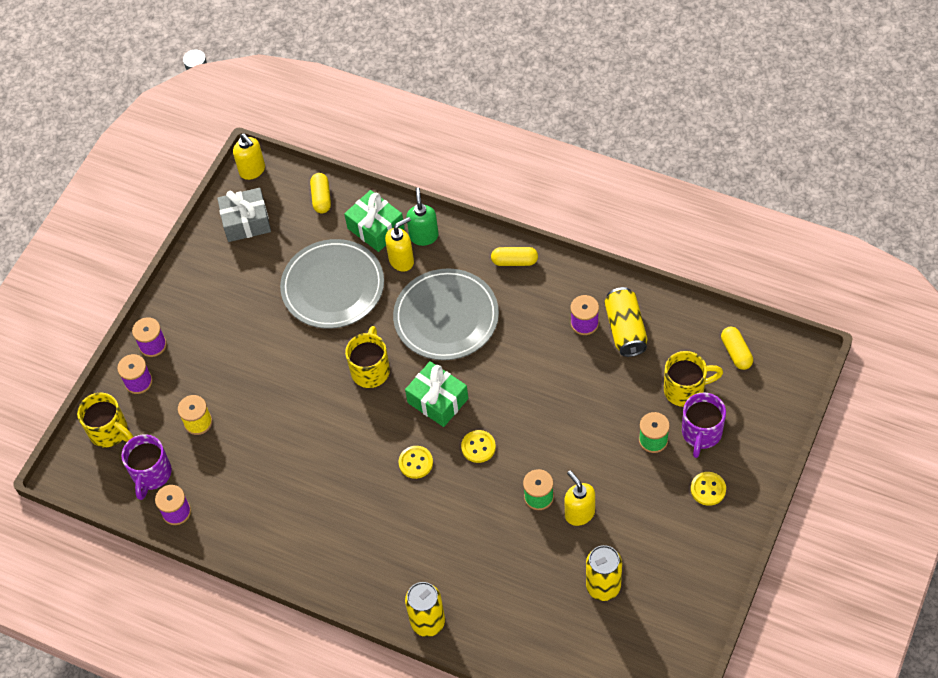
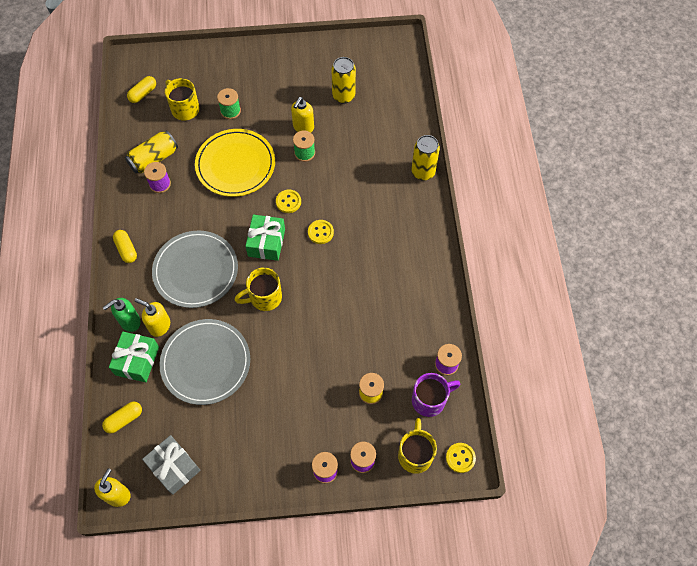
camera: 125 degrees left, 5 degrees up
purple mug [682,392,726,458] -> none
yellow button [691,472,726,506] -> yellow button moved to [446,443,476,473]
none -> yellow plate [195,129,275,197]

